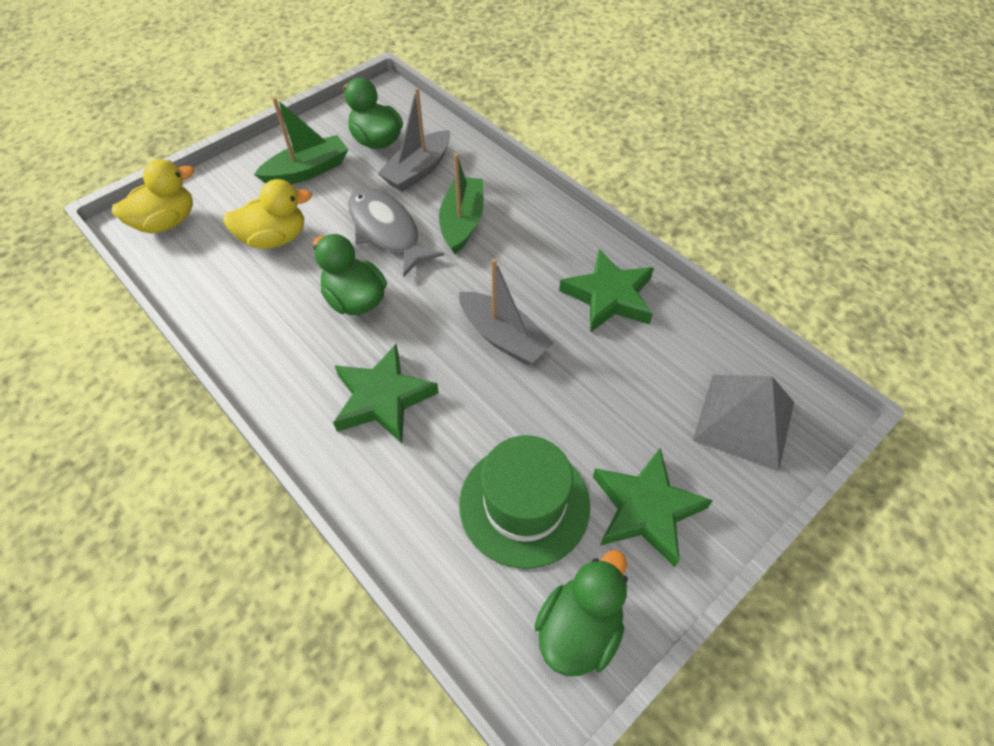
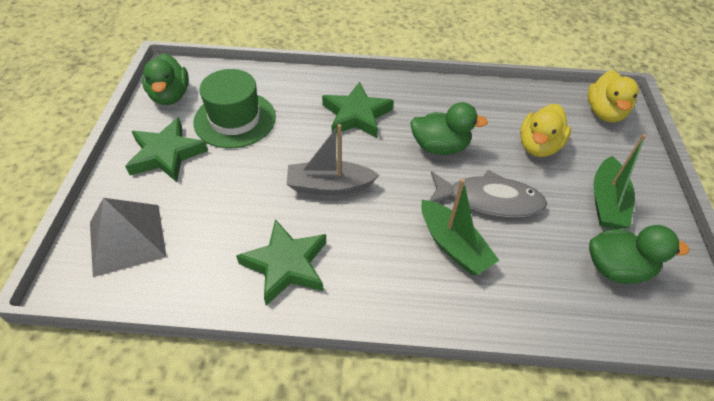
camera: 135 degrees right, 5 degrees down
grey boat [377,88,450,192] -> none

